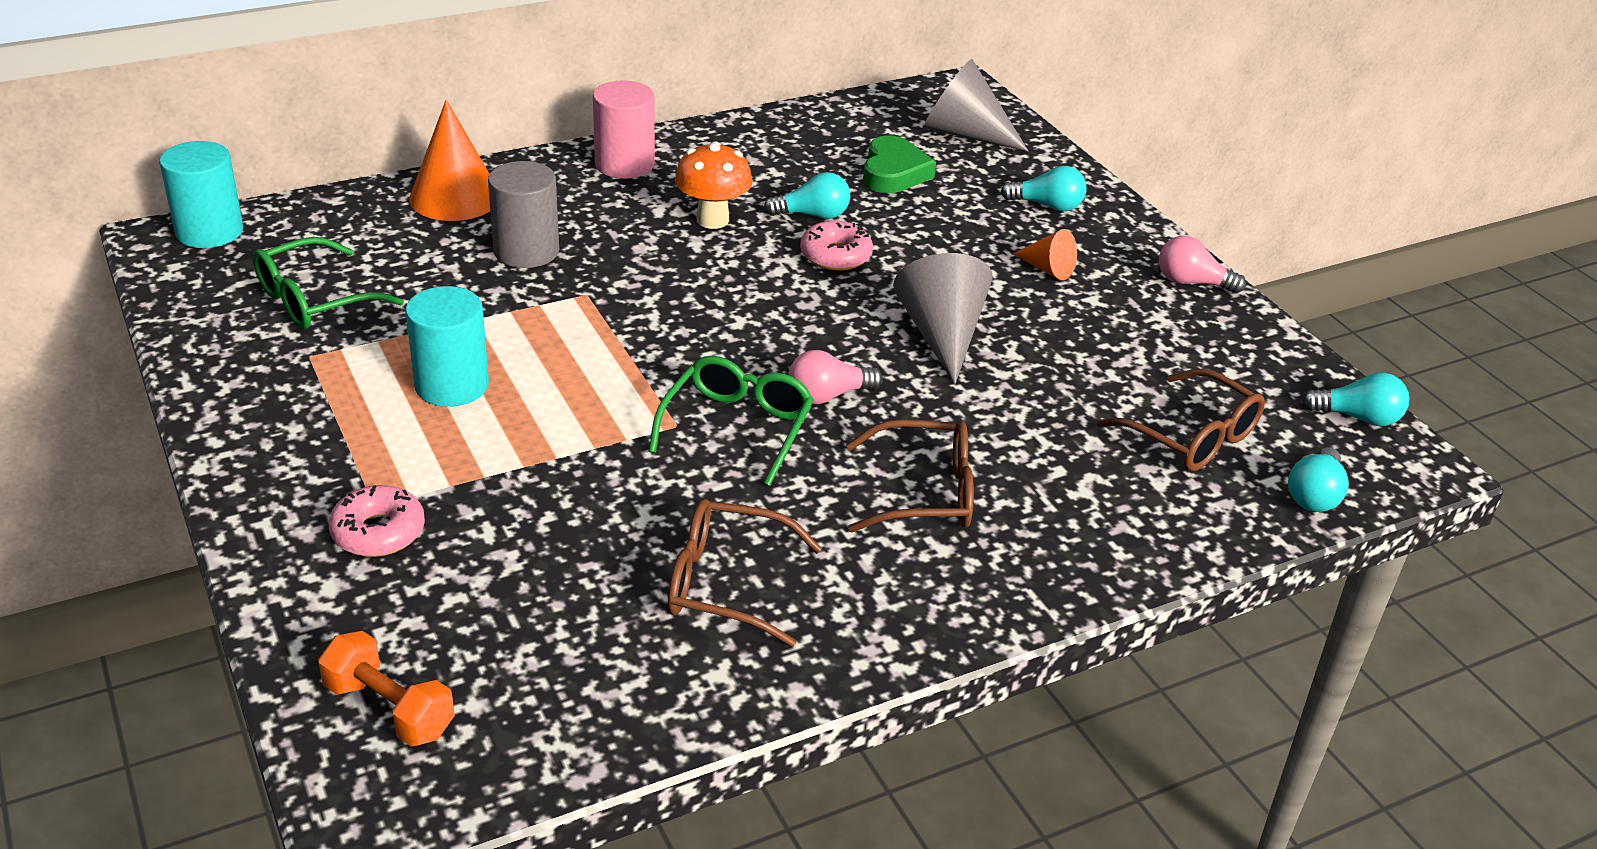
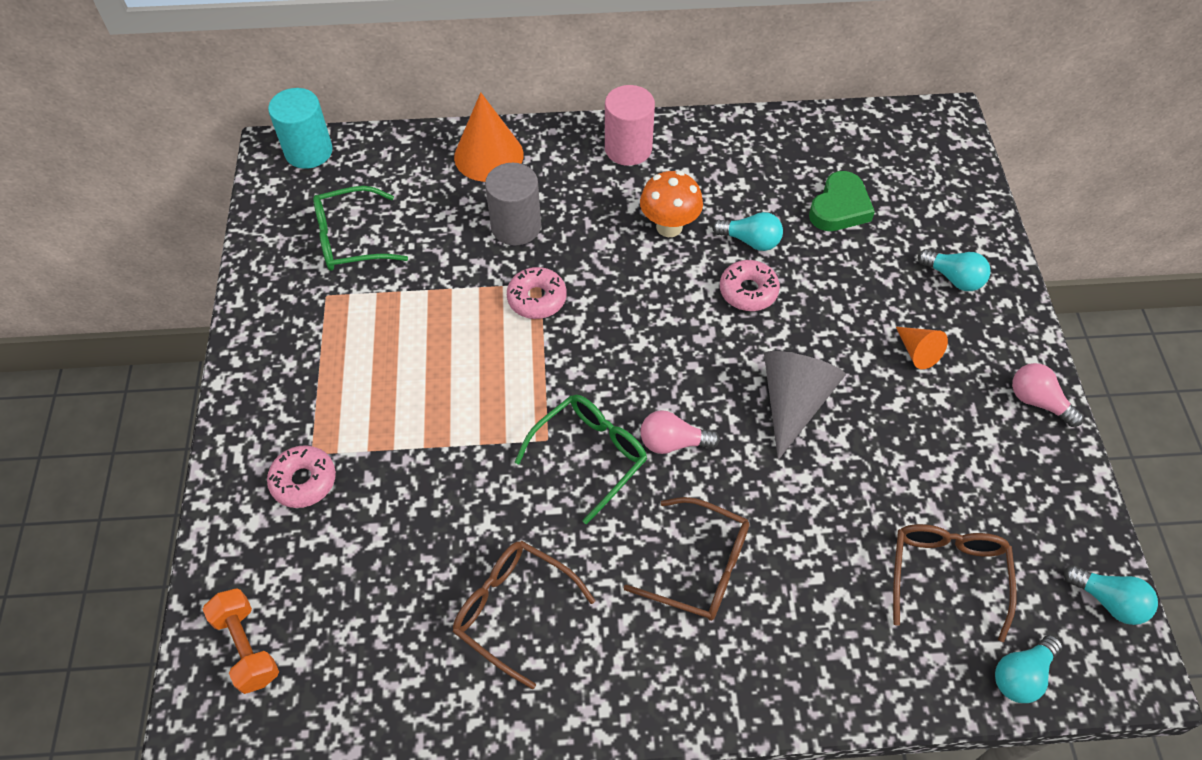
camera: 25 degrees right, 20 degrees up
turquoise cylinder [405,286,489,407] -> none
grey cone [923,59,1028,151] -> none
brown glasses [1097,368,1265,471] -> brown glasses turned 150 degrees counterclockwise [893,524,1017,642]
none -> pink donut [507,267,567,319]

